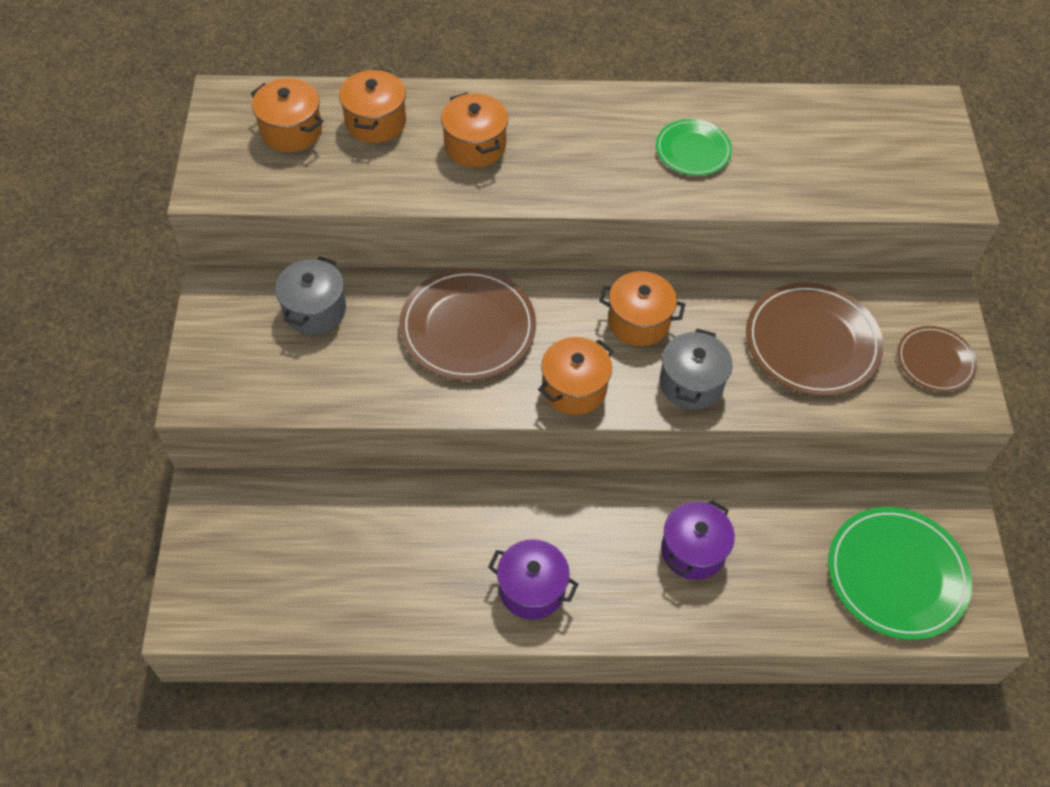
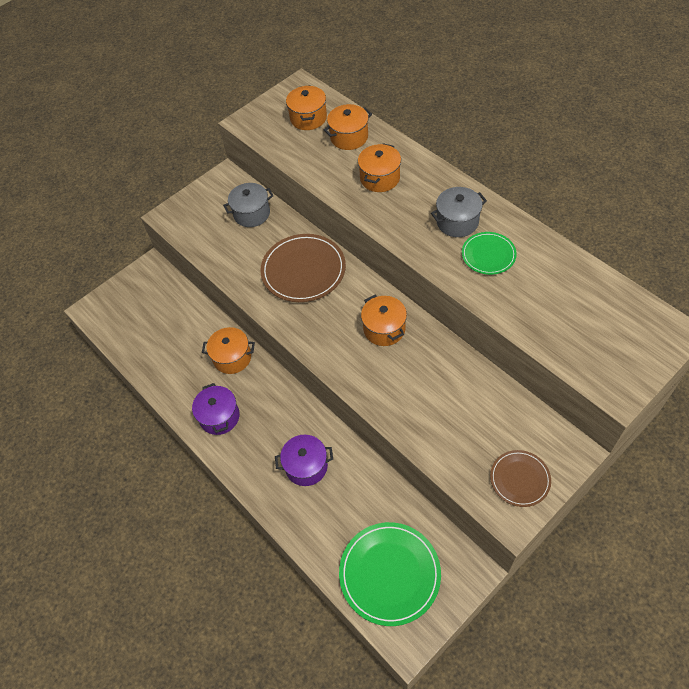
camera: 55 degrees right, 0 degrees up
orange pot [538,337,614,415] -> orange pot moved to [202,327,255,374]
grey pot [659,328,733,410] -> grey pot moved to [431,187,487,237]
brown plate [746,283,884,396] -> none

